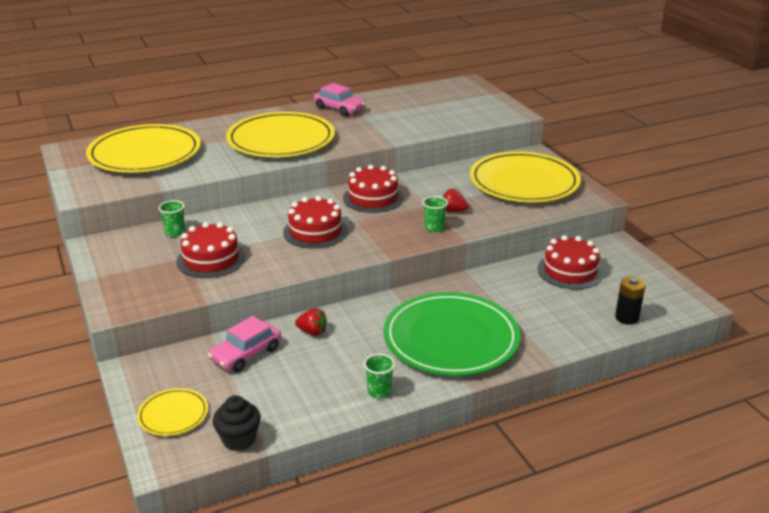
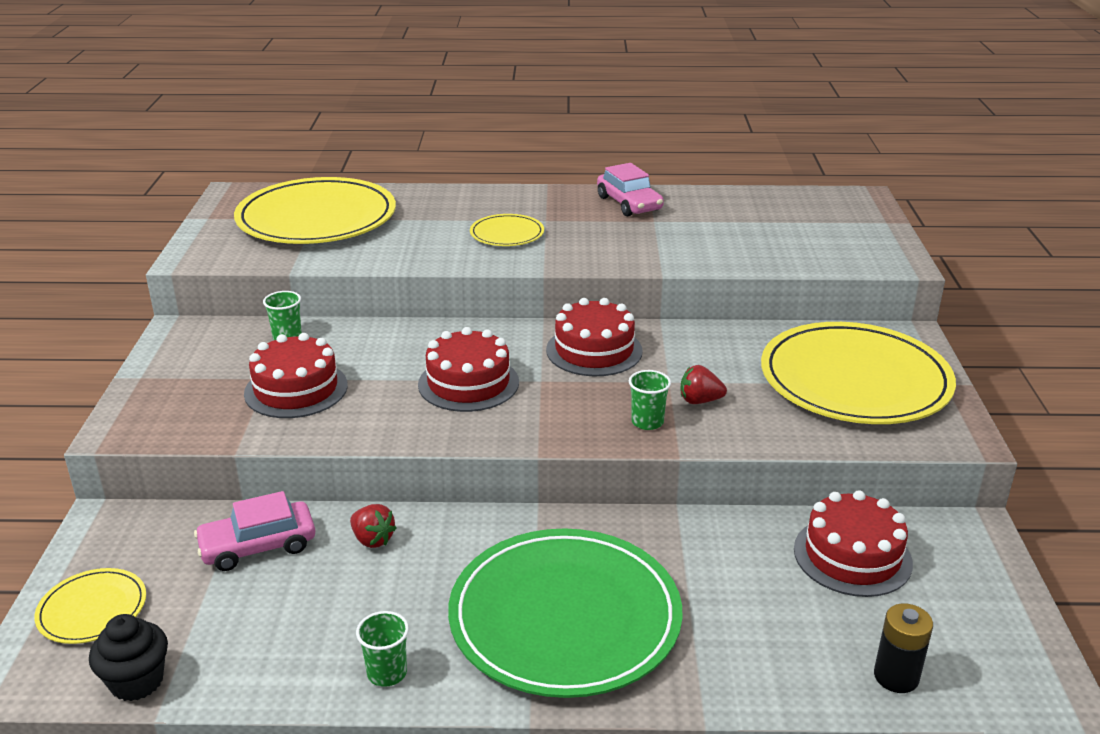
camera: 25 degrees right, 0 degrees up
yellow plate [226,112,335,157] -> yellow plate [470,214,544,246], size x0.46
red strawberry [442,189,469,212] -> red strawberry turned 45 degrees counterclockwise [680,365,727,404]

